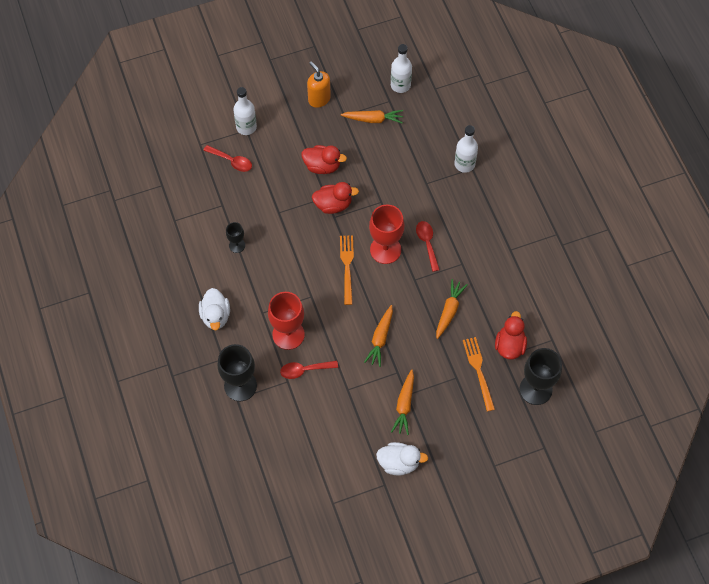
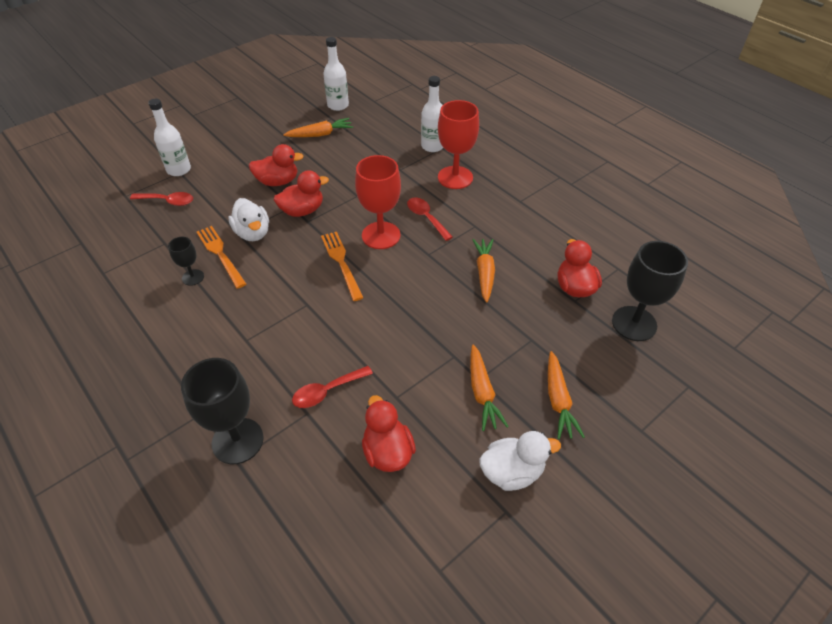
camera: 20 degrees left, 15 degrees down
white duck [199,288,230,330] -> white duck moved to [228,198,269,241]
red goblet [268,292,305,350] -> red goblet moved to [438,100,479,189]
orange soap dispenser [307,62,331,108] -> none
orange carrot [364,305,393,367] -> orange carrot moved to [548,351,585,439]
orange fork [463,337,495,412] -> orange fork moved to [197,226,246,289]
none -> red duck [362,395,416,472]

